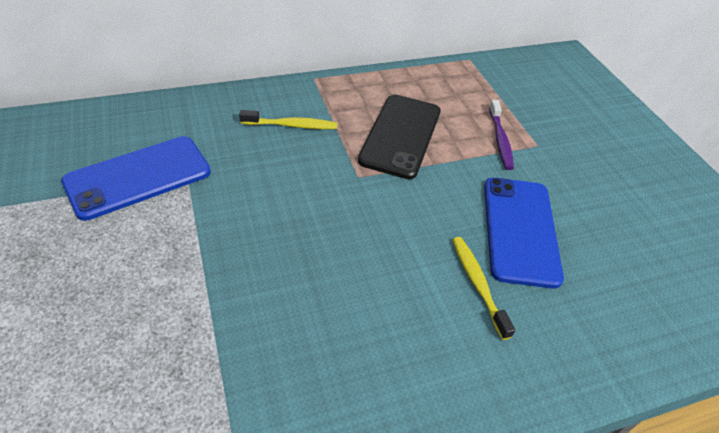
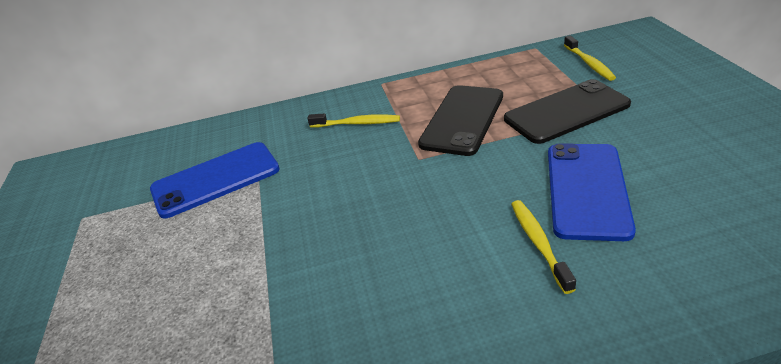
camera: 15 degrees right, 10 degrees down
purple toothbrush [489,100,514,170] -> black phone [504,79,631,144]
none -> yellow toothbrush [564,36,616,81]

